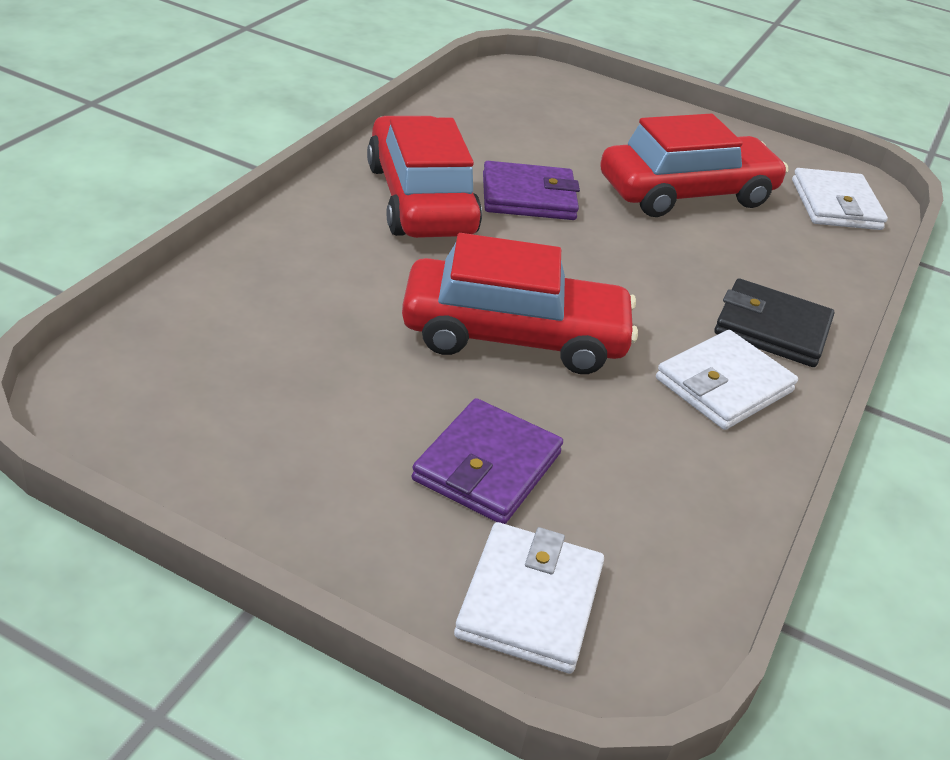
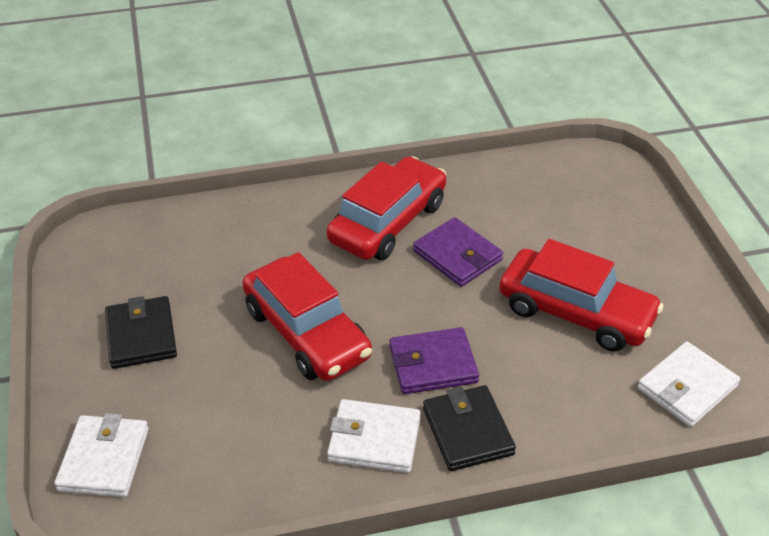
camera: 55 degrees right, 5 degrees up
purple wallet [412,398,563,524] -> purple wallet moved to [390,327,479,394]
white wallet [454,522,604,674] -> white wallet turned 60 degrees counterclockwise [54,413,149,497]
none -> black wallet [105,296,177,369]

